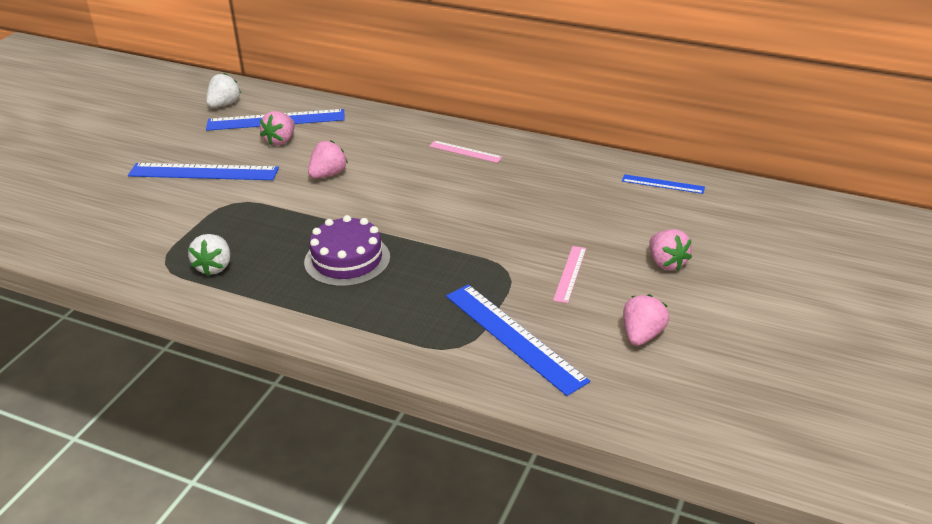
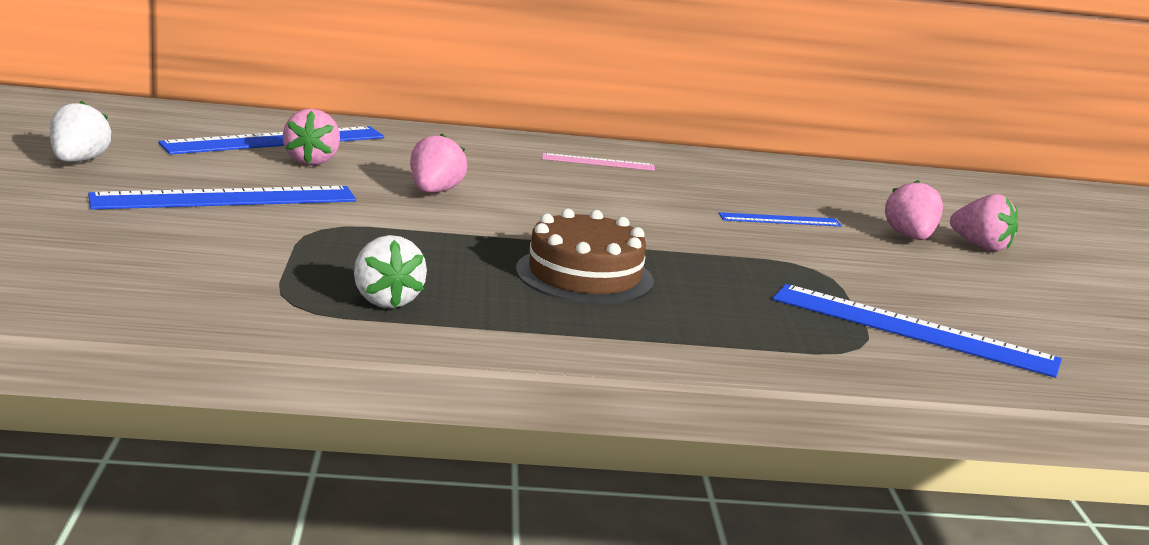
camera: 30 degrees left, 15 degrees down
white strawberry [206,73,241,108] -> white strawberry moved to [50,101,111,162]
purple cake [304,215,390,287] -> brown cake [516,209,654,304]
pink ruler [553,246,586,303] -> none
blue ruler [622,174,705,194] -> blue ruler moved to [718,212,842,226]
pink strawberry [623,294,669,346] -> pink strawberry moved to [885,180,943,240]

